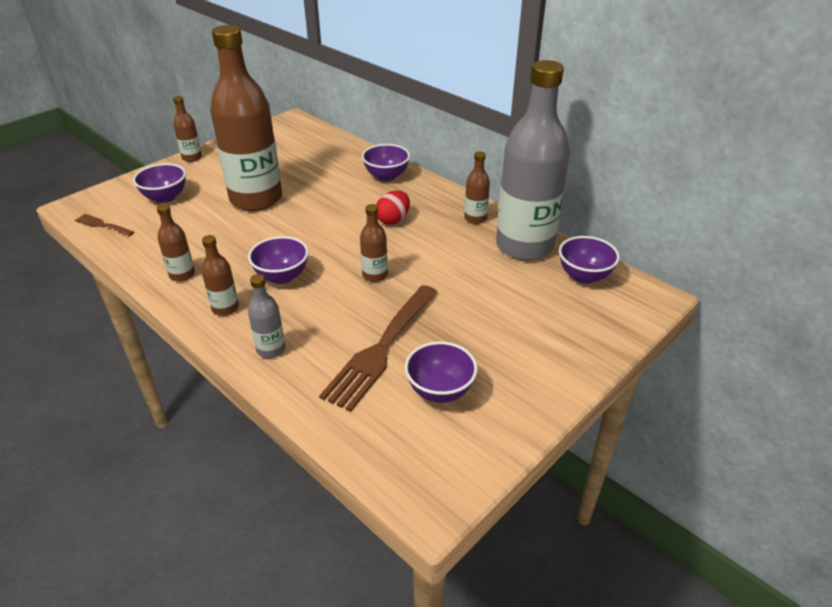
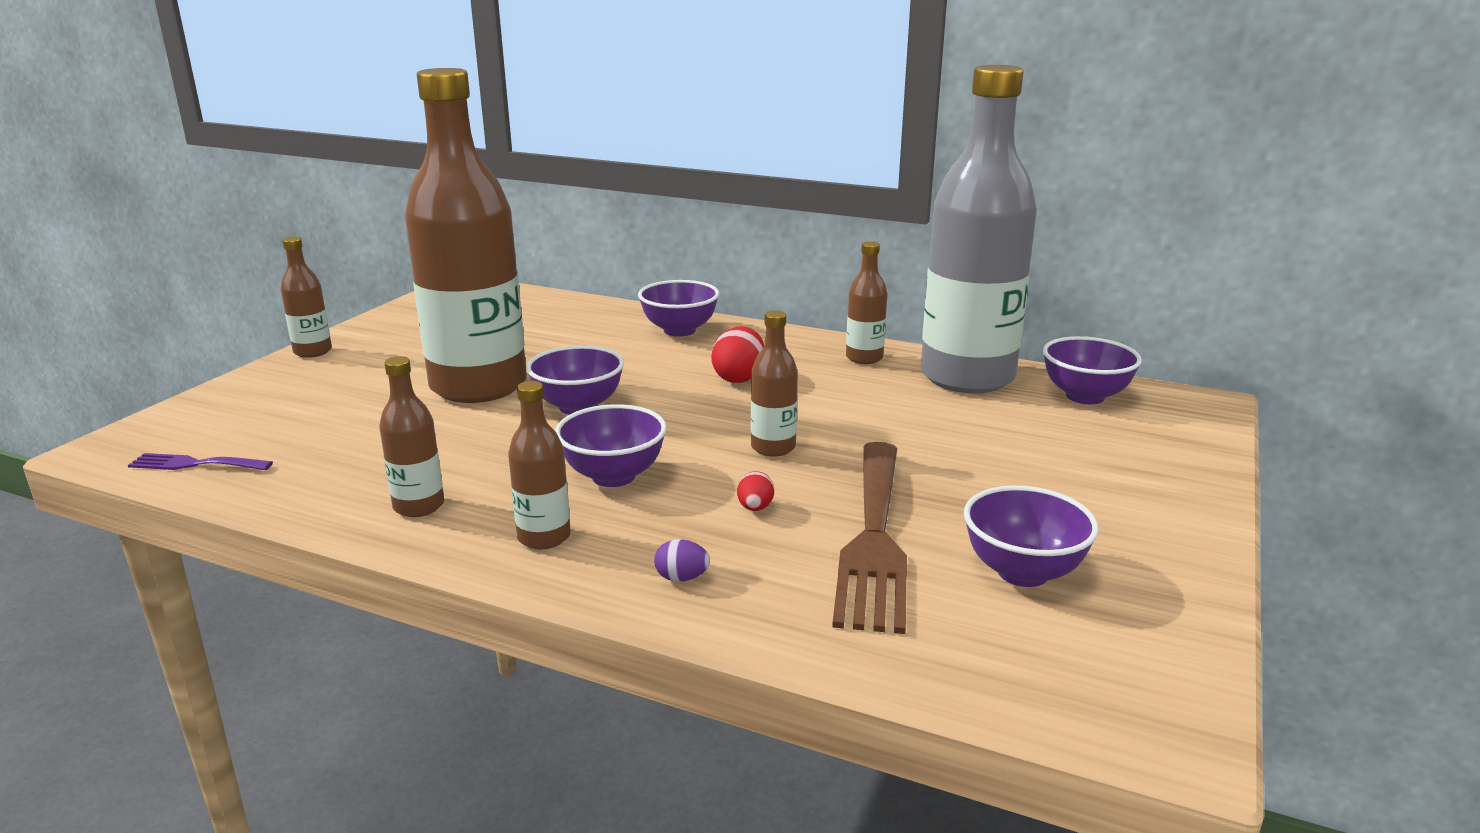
camera: 20 degrees left, 15 degrees down
brown fork [75,214,134,236] -> purple fork [128,453,273,470]
purple bowl [133,163,186,203] -> purple bowl moved to [526,345,624,415]
grey bottle [248,274,285,358] -> purple egg [654,539,710,582]
none -> red egg [737,471,774,511]

